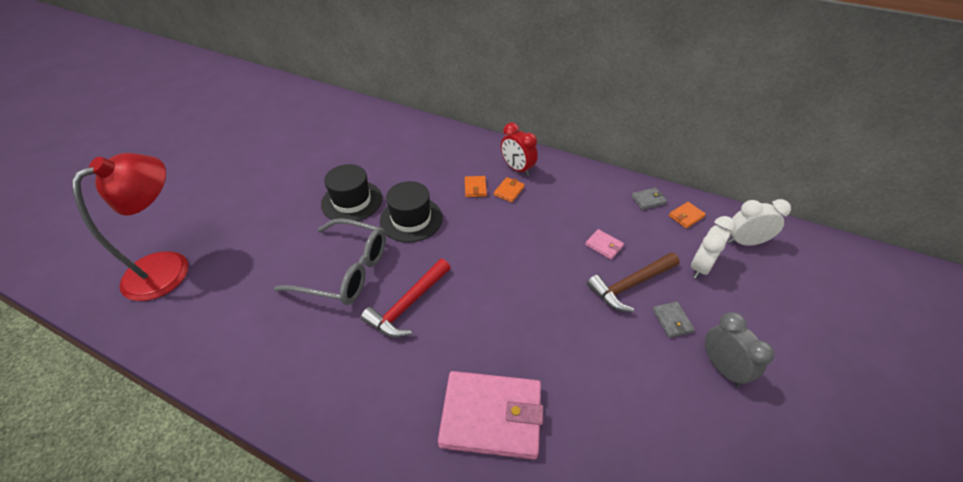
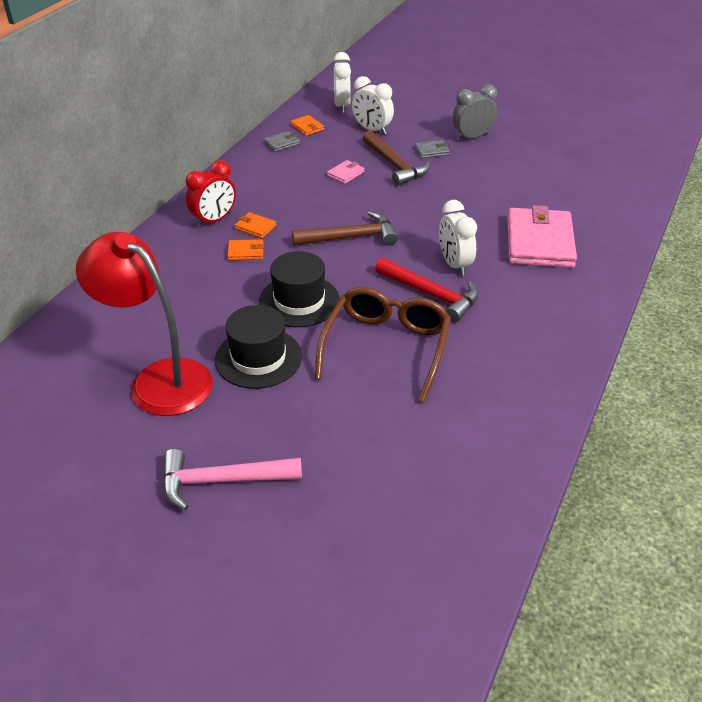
camera: 90 degrees left, 5 degrees down
red lamp [72,153,189,301] -> red lamp moved to [76,232,213,416]
grey glasses [274,218,386,305] -> brown glasses [315,287,451,402]
grey wallet [631,188,667,210] -> grey wallet turned 75 degrees clockwise [264,131,300,152]
none -> pink hammer [162,449,302,511]
none -> brown hammer [292,211,398,246]
none -> white clock [439,200,477,276]

